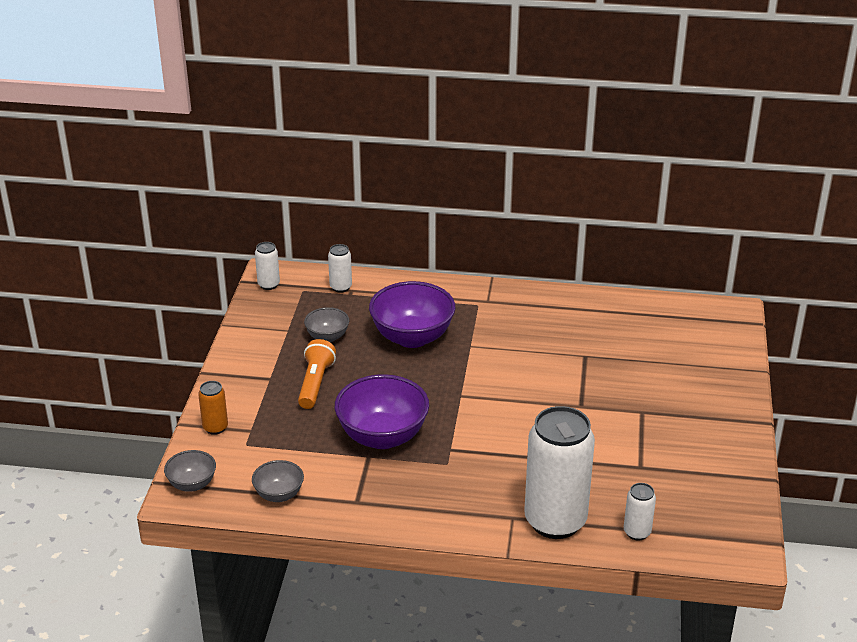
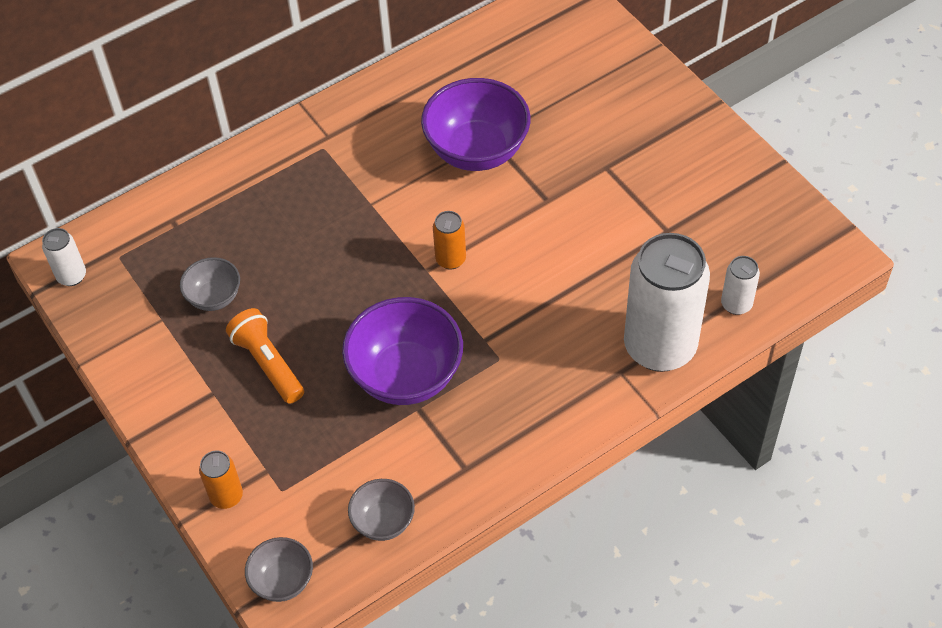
camera: 40 degrees left, 20 degrees up
white can [328,244,352,293] -> none
purple bowl [369,281,456,348] -> purple bowl moved to [421,78,530,171]
none -> orange can [433,211,466,270]

